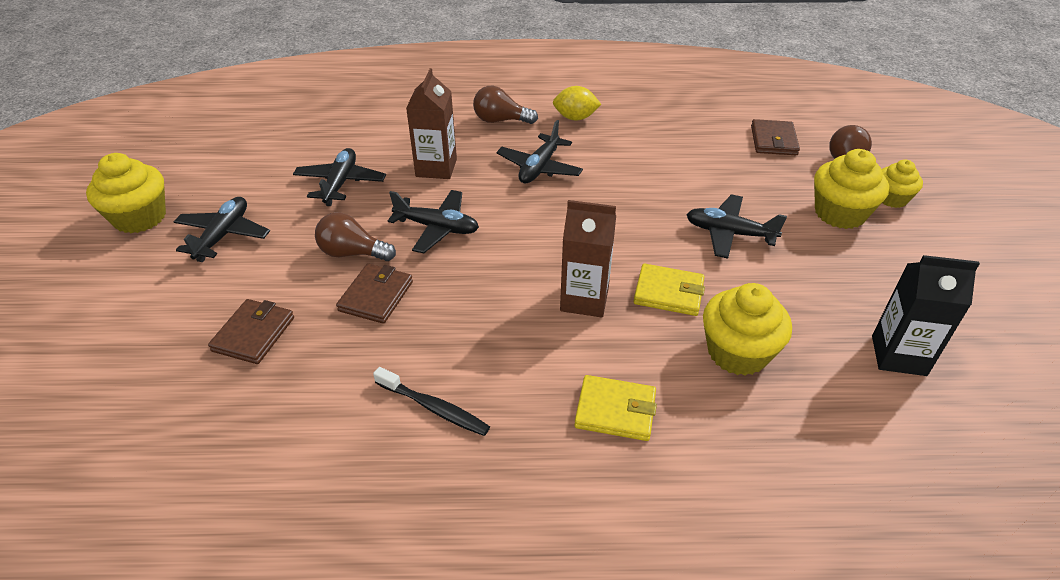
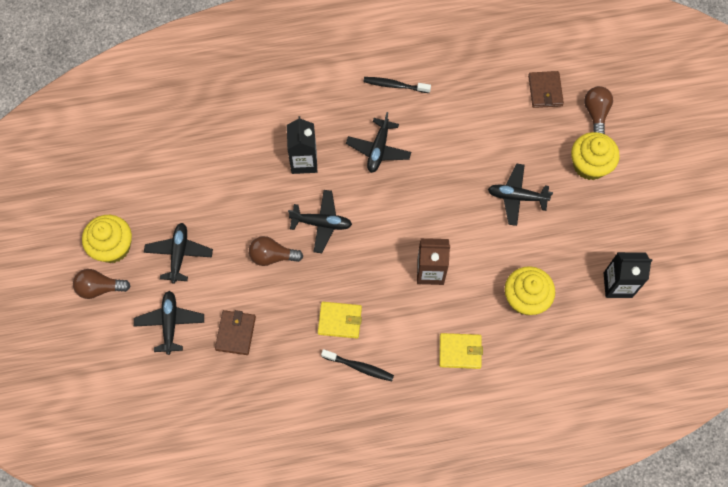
camera: 10 degrees left, 25 degrees up
black plane [293,148,386,206] -> black plane moved to [134,291,204,355]
brown wallet [336,264,413,324] -> none
brown carton [406,68,457,179] -> black carton [287,116,317,174]
brown light bulb [473,86,538,124] -> brown light bulb moved to [73,269,130,299]
yellow lemon [553,86,601,120] -> black toothbrush [363,77,431,93]
yellow wallet [633,263,705,316] -> yellow wallet moved to [318,302,362,338]
yellow cupcake [882,160,923,208] -> none

